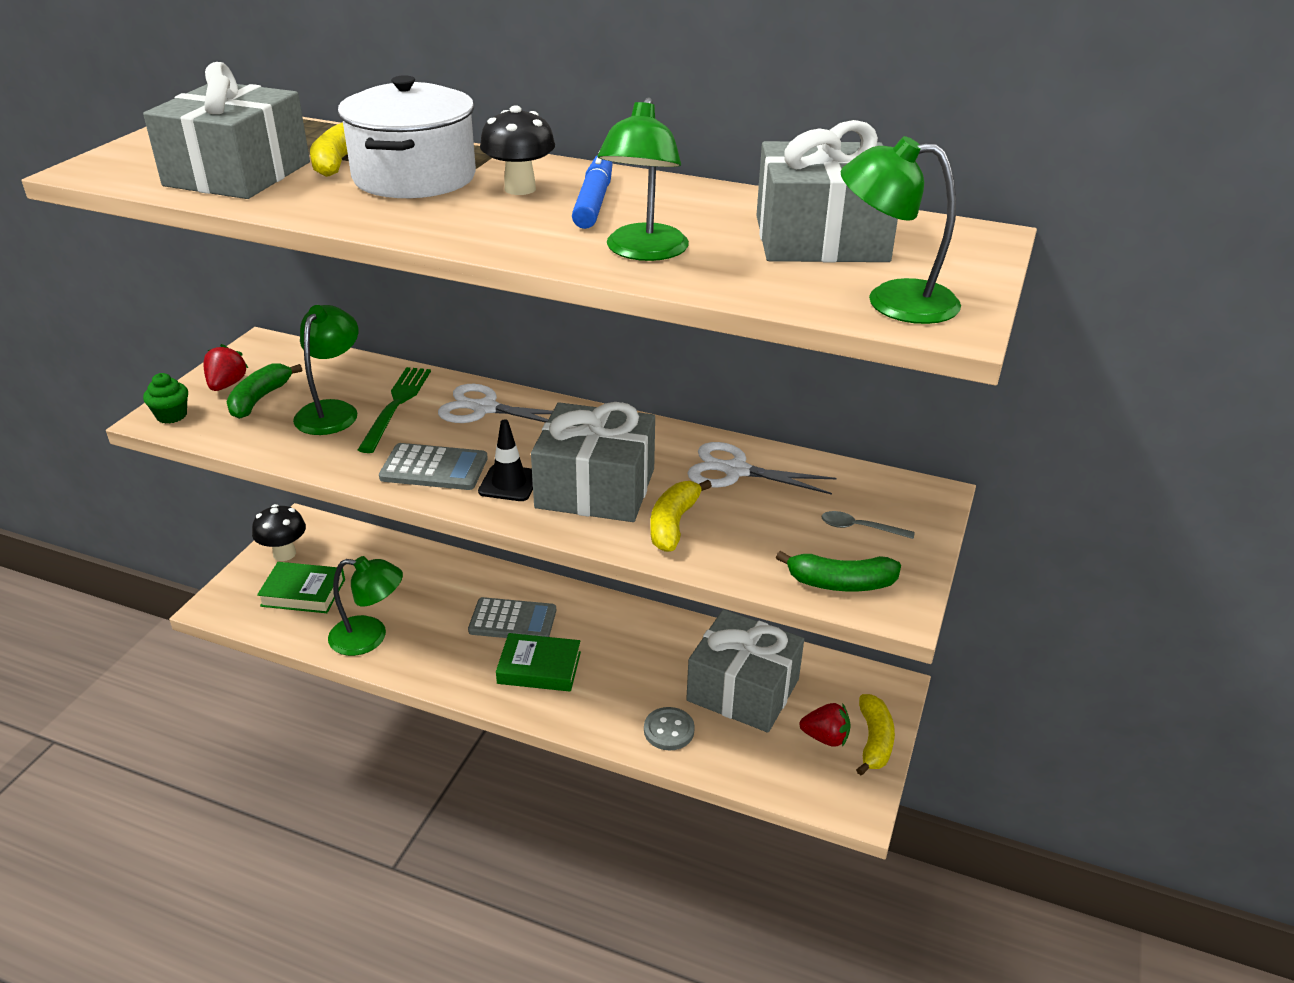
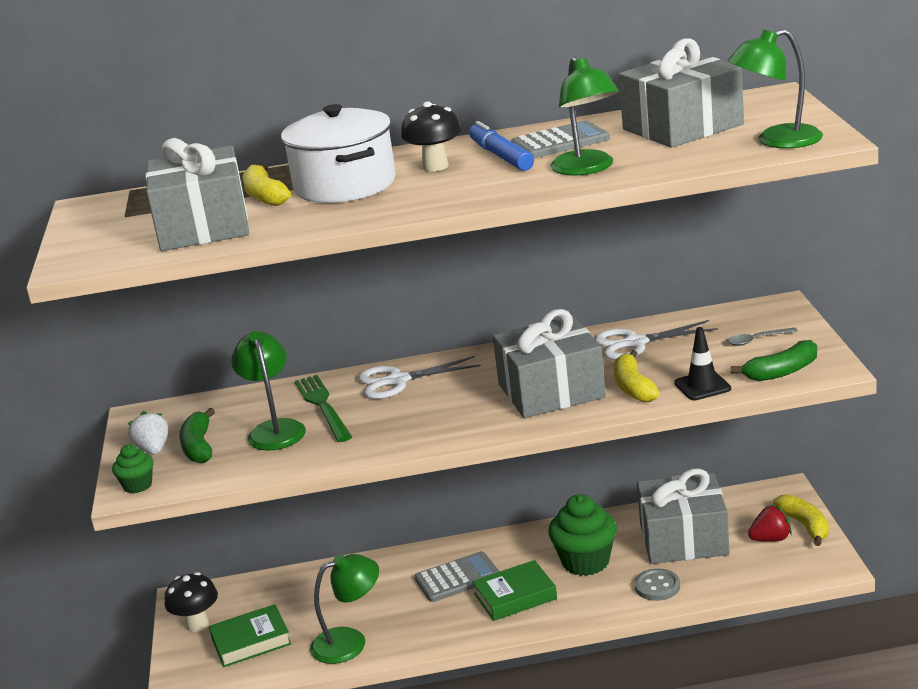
camera: 25 degrees left, 10 degrees down
red strawberry [203,344,248,391] -> white strawberry [127,411,168,455]
grey calculator [379,443,488,490] -> grey calculator moved to [511,120,610,159]
black traffic cone [478,419,533,501] -> black traffic cone moved to [674,327,731,400]
none -> green cupcake [548,494,617,576]

